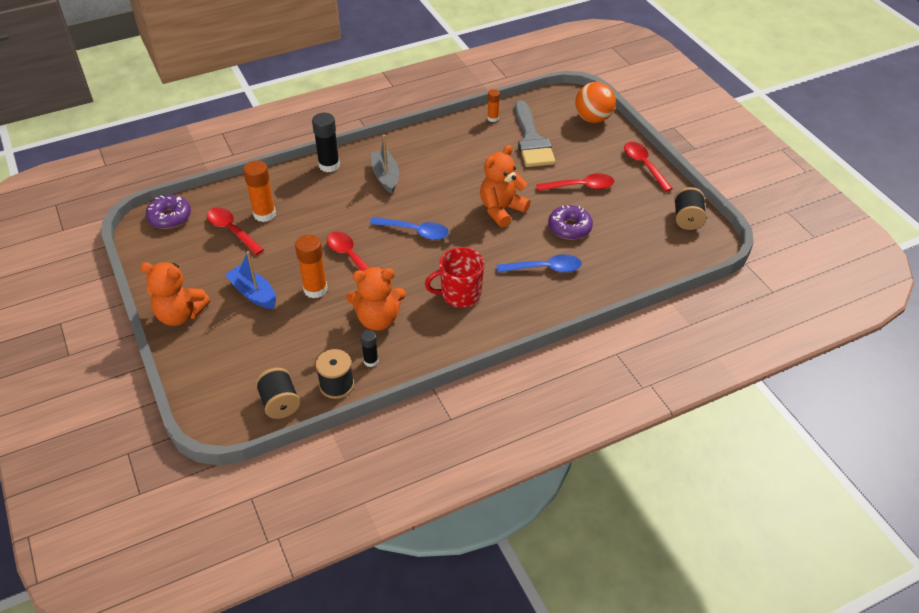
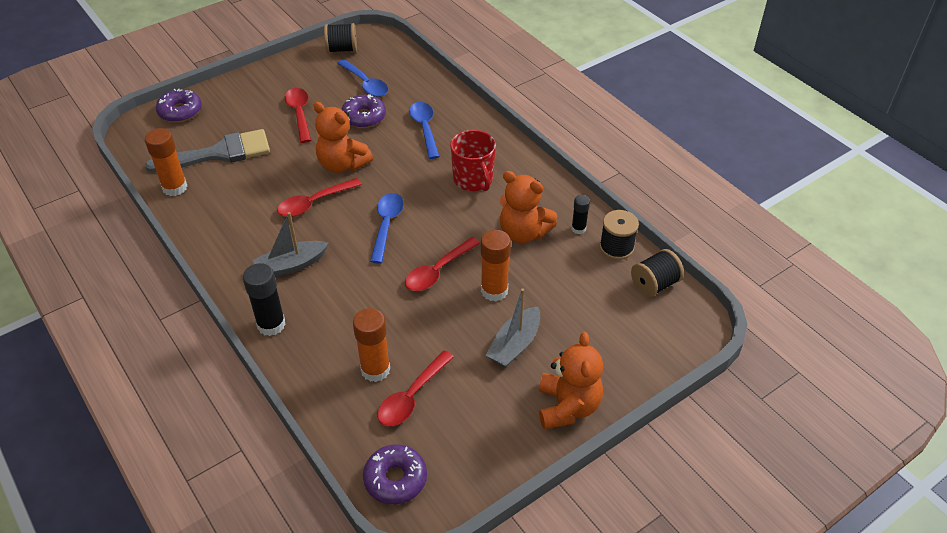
camera: 100 degrees left, 0 degrees up
blue boat [225,251,276,309] -> grey boat [486,289,540,368]
orange teddy bear [346,267,406,331] -> orange teddy bear turned 135 degrees clockwise [500,171,557,243]
orange glue stick [487,89,500,122] -> orange glue stick [145,128,187,196], size x1.74
orange ball [575,82,616,123] -> purple donut [156,89,202,122]
red spoon [624,142,673,192] -> red spoon moved to [277,178,362,217]
none -> blue spoon [337,59,388,97]

